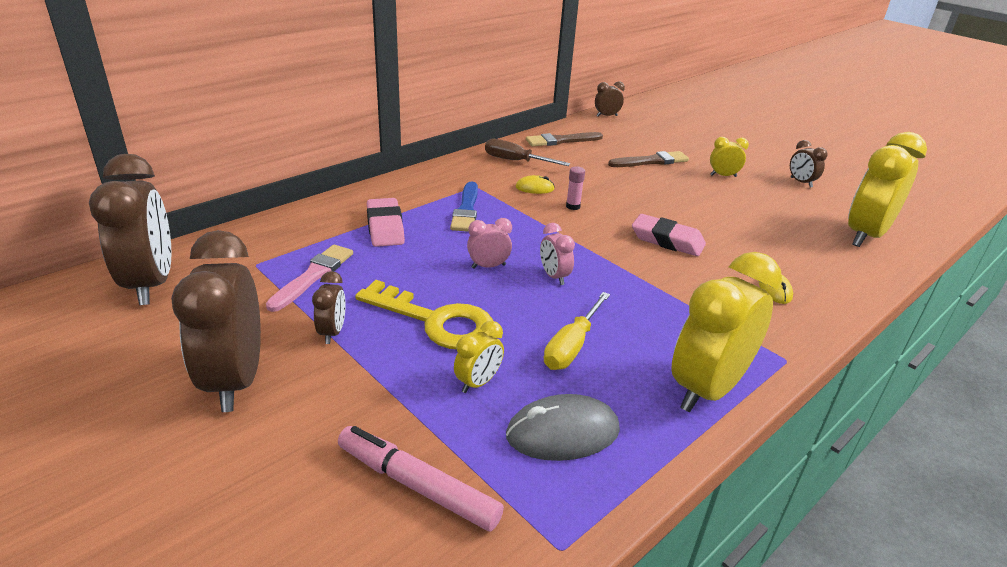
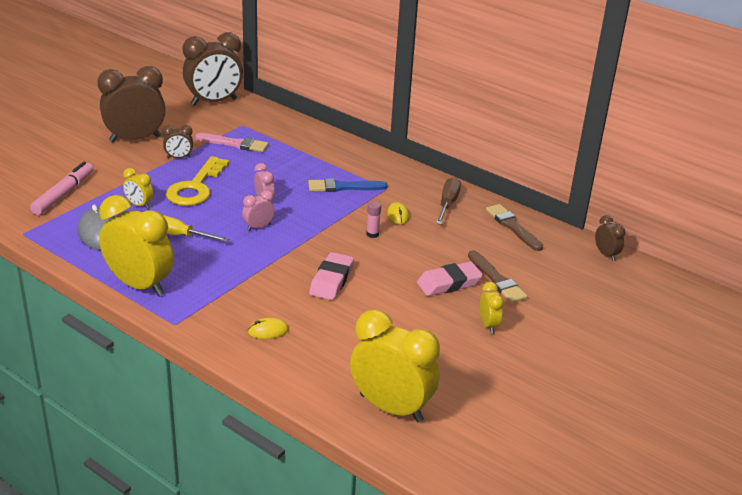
camera: 80 degrees right, 0 degrees up
pink eraser [367,198,405,247] -> pink eraser moved to [417,261,483,296]
brown clock [790,140,828,187] -> none

